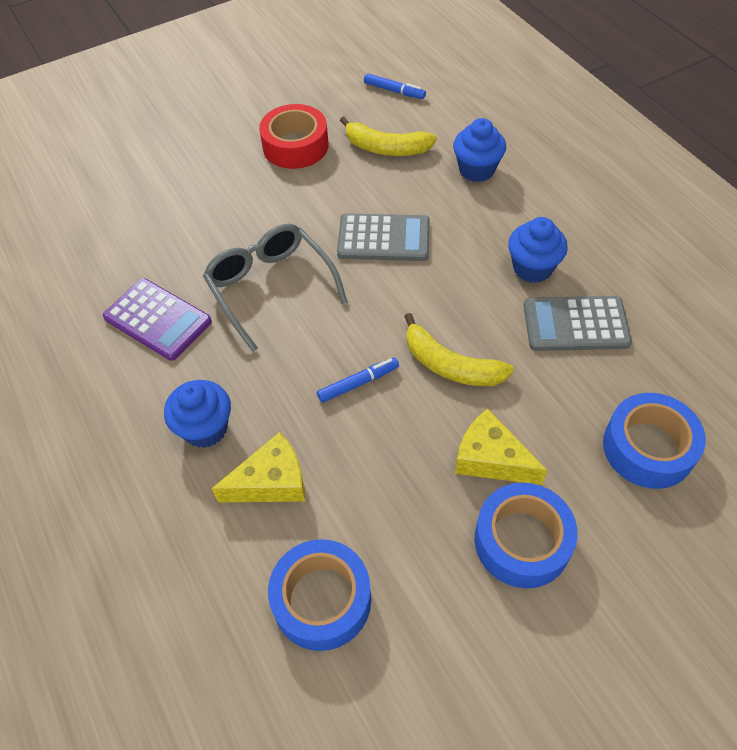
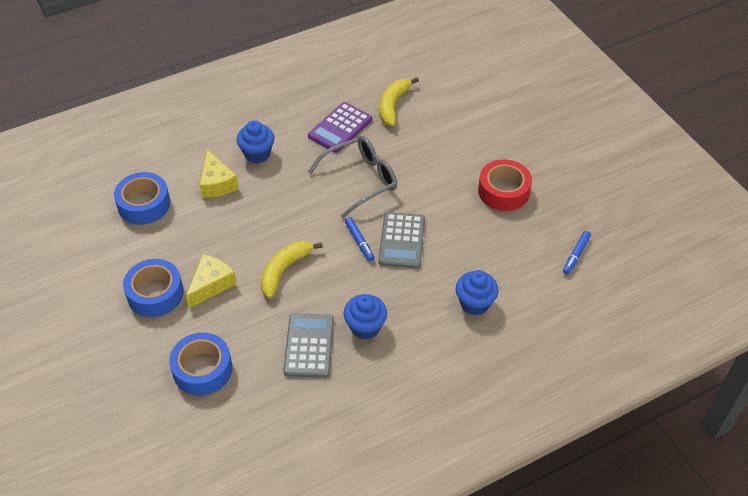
camera: 90 degrees right, 5 degrees down
blue marker [317,357,399,403] -> blue marker moved to [345,217,375,262]
yellow banana [340,116,437,156] -> yellow banana moved to [380,77,419,126]

